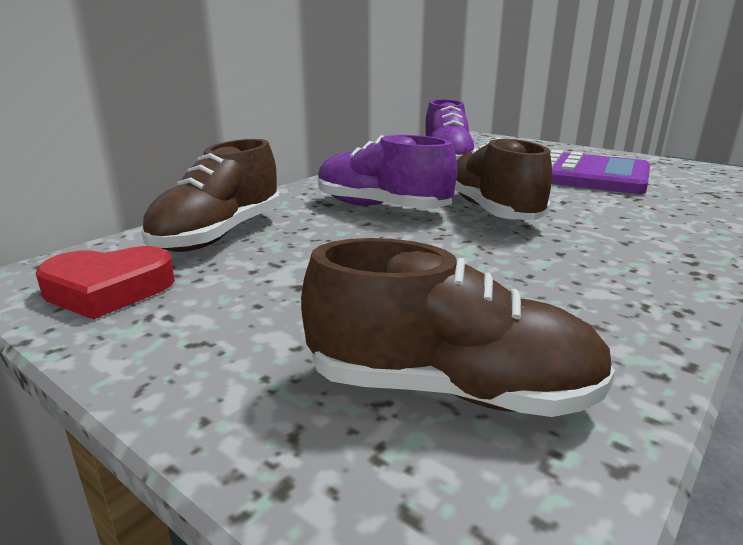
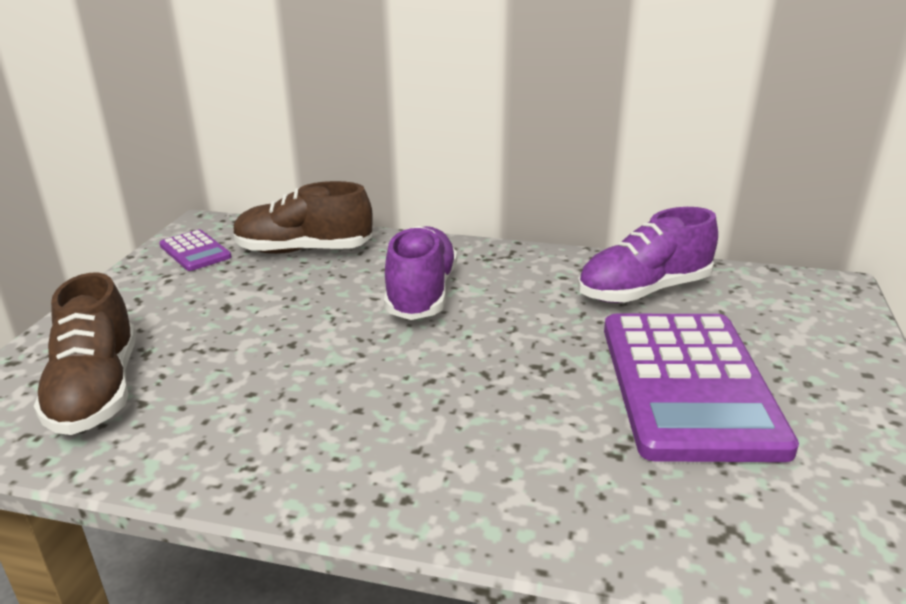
camera: 65 degrees right, 5 degrees up
red heart [36,246,175,319] -> purple calculator [159,229,232,271]
brown shoe [455,137,552,220] -> none

